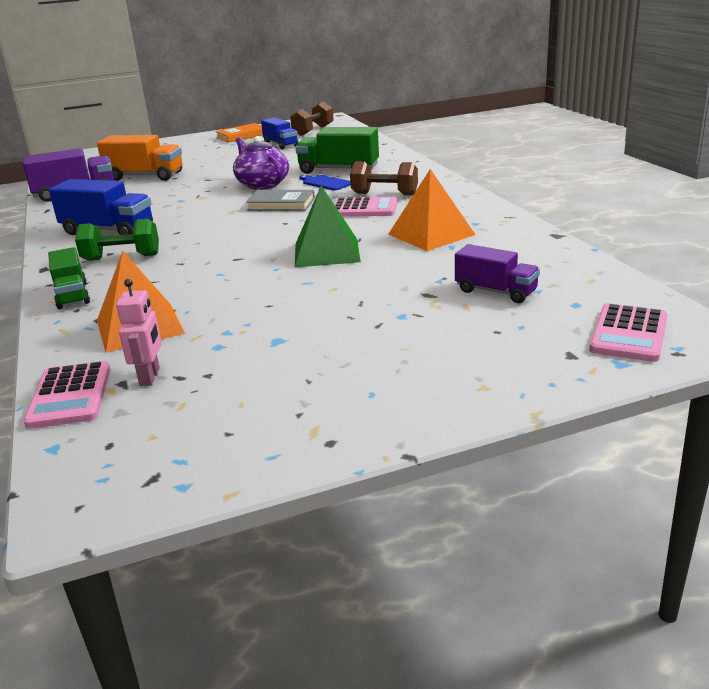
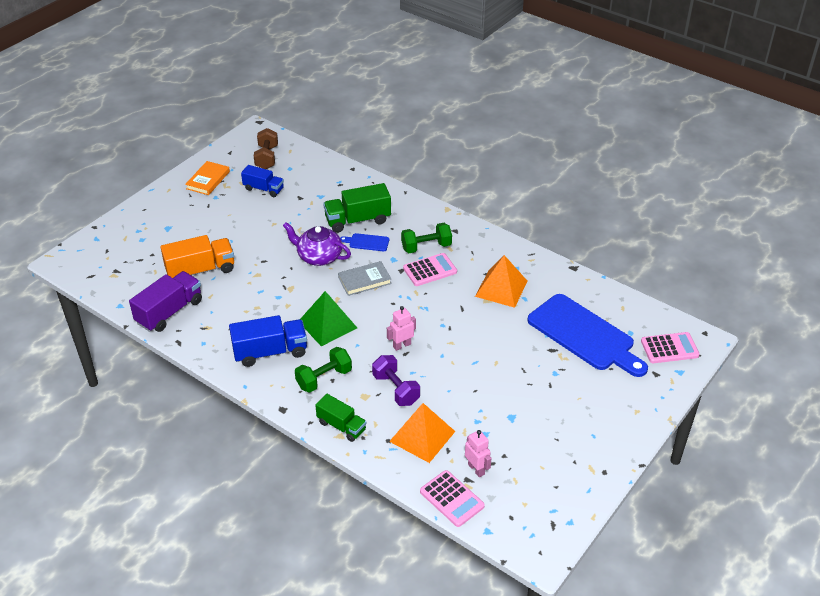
camera: 35 degrees left, 15 degrees up
green pyramid [295,186,361,267] -> green pyramid moved to [300,291,357,346]
brown dumbbell [350,161,418,195] -> green dumbbell [401,223,452,253]
purple truck [455,244,540,303] -> blue cutting board [527,294,648,377]
pink calculator [589,303,668,362] -> pink calculator turned 90 degrees counterclockwise [641,332,700,363]
none -> purple dumbbell [372,355,420,406]
none -> pink robot [387,306,416,351]

